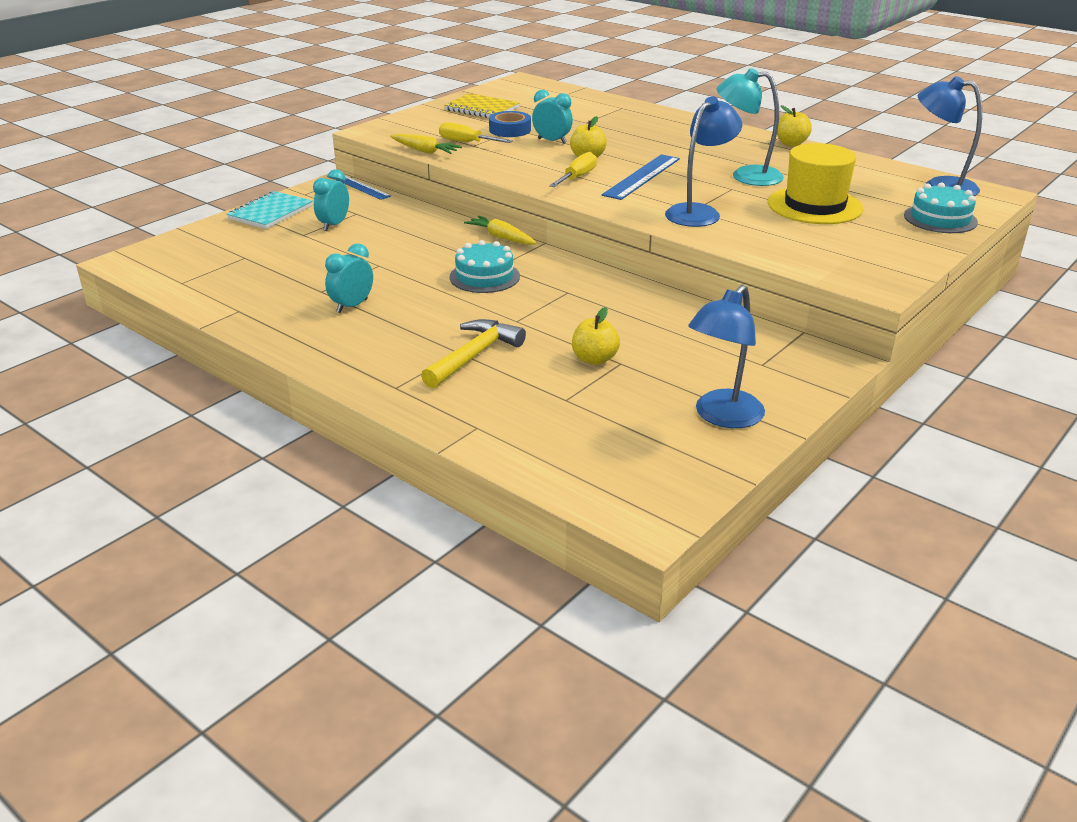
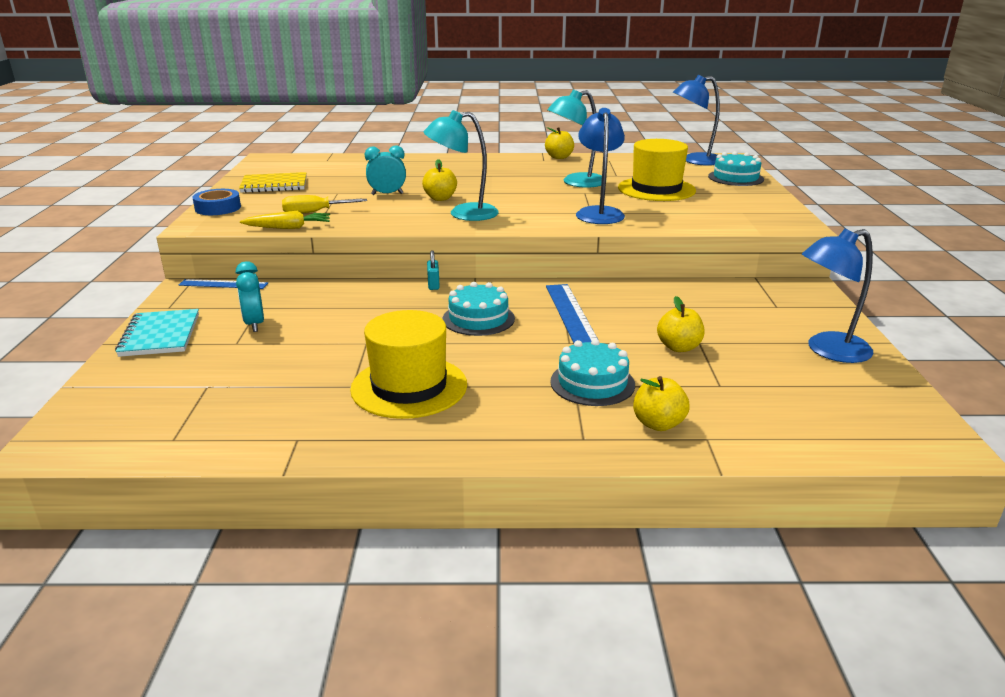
camera: 40 degrees left, 5 degrees down
turquoise clock [325,243,373,313] -> yellow hat [350,310,467,419]
yellow hammer [421,319,526,388] -> turquoise cake [550,339,635,406]
yellow carrot [464,216,537,245] -> turquoise padlock [427,250,440,290]
blue tape [489,111,531,137] -> blue tape moved to [192,189,241,215]
yellow screwdriver [549,152,597,187] -> turquoise lamp [424,110,499,221]
blue ruler [602,154,680,200] -> blue ruler moved to [546,284,598,343]
blue lamp [688,285,765,428] -> blue lamp turned 75 degrees clockwise [802,229,874,363]
none -> yellow apple [633,376,690,431]

